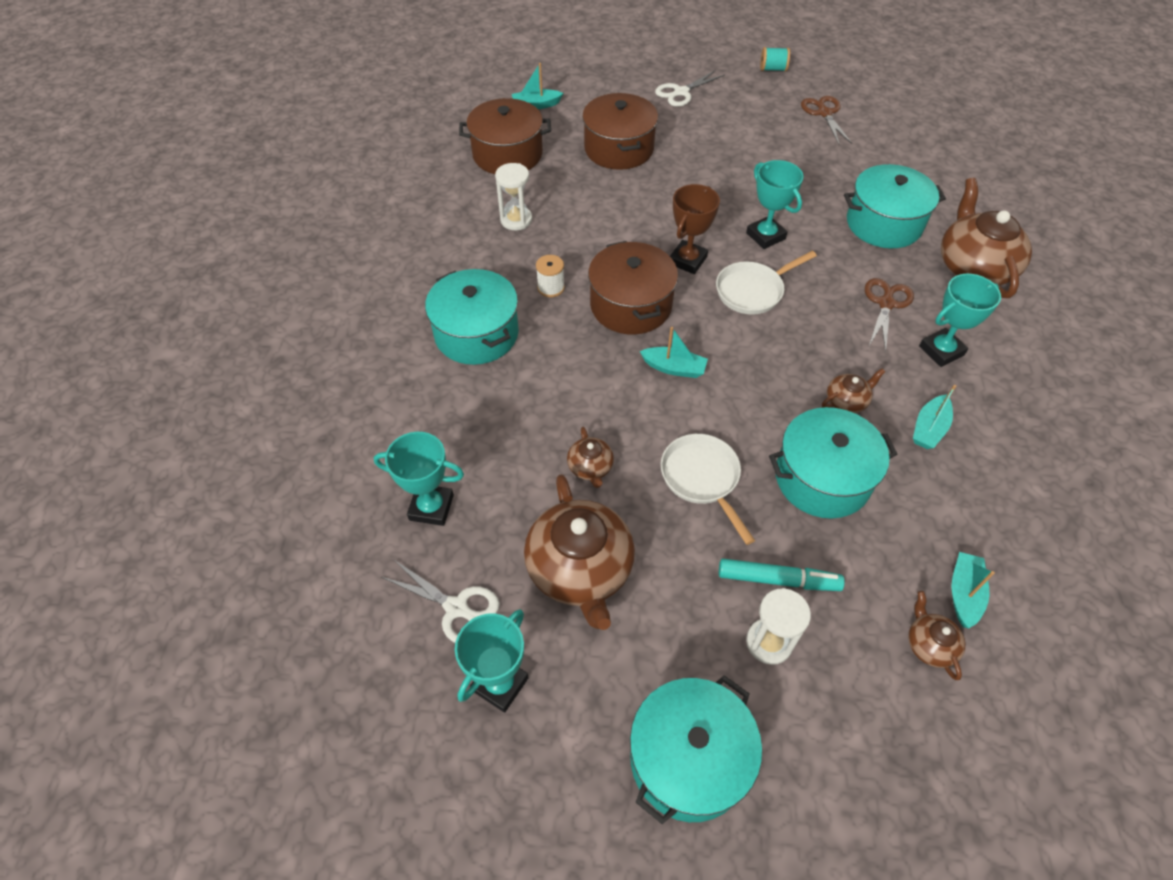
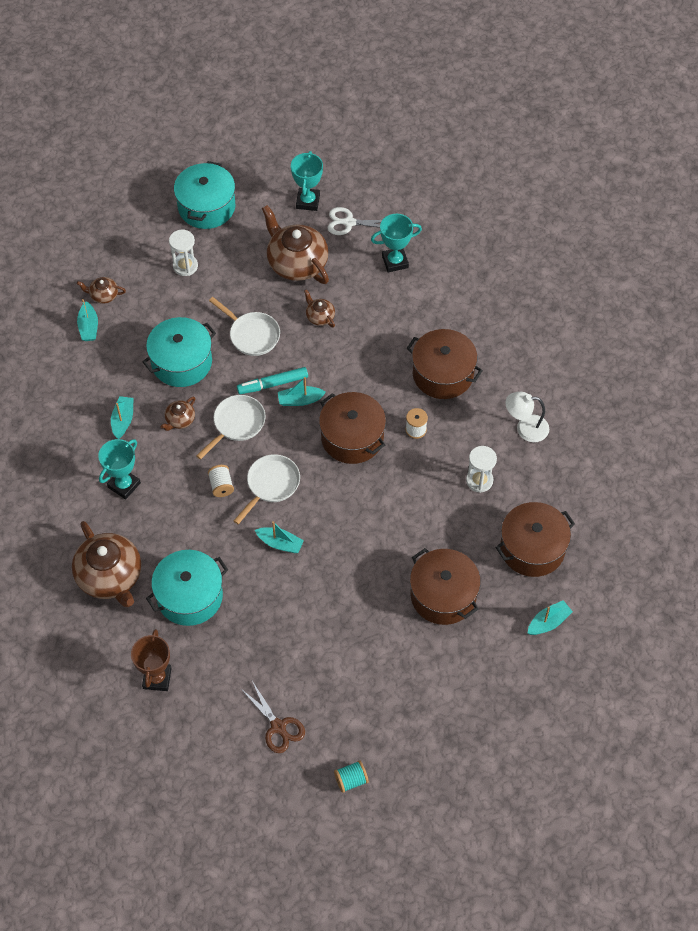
camera: 155 degrees right, 5 degrees up
turquoise pot [425,269,519,365] -> brown pot [406,329,483,399]
white scissors [655,70,725,107] -> none
brown trophy [670,184,720,274] -> brown trophy moved to [131,629,172,691]
turquoise marker [719,559,845,591] -> turquoise marker moved to [237,367,308,394]
turquoise trophy [746,160,804,249] -> turquoise boat [255,521,304,553]
brown scissors [865,278,914,353] -> none
brown teapot [908,591,965,680] -> brown teapot turned 135 degrees clockwise [77,277,126,304]
none -> white pan [196,395,266,460]
none -> white spool [208,465,234,497]
none -> white lamp [505,392,549,442]

